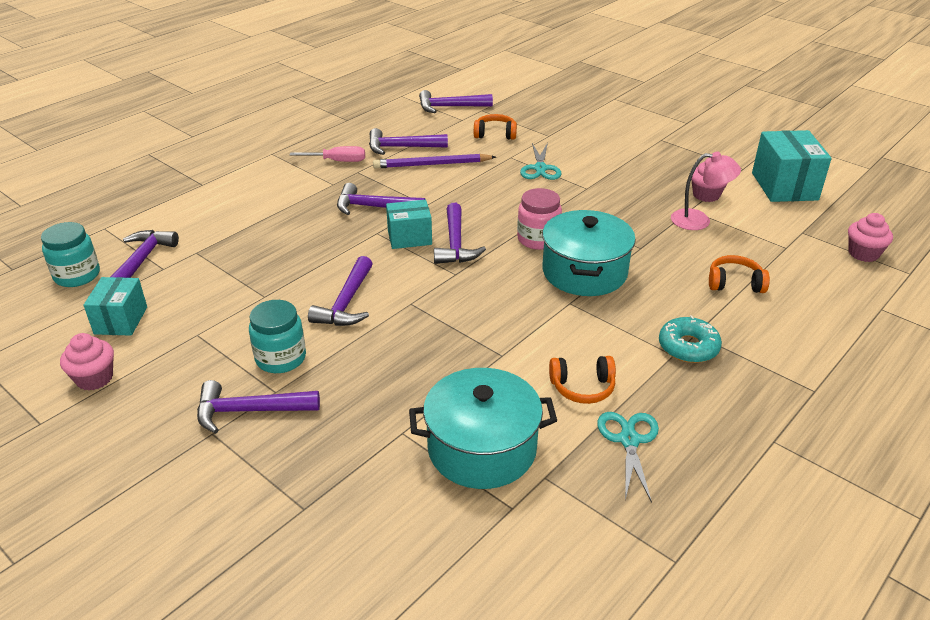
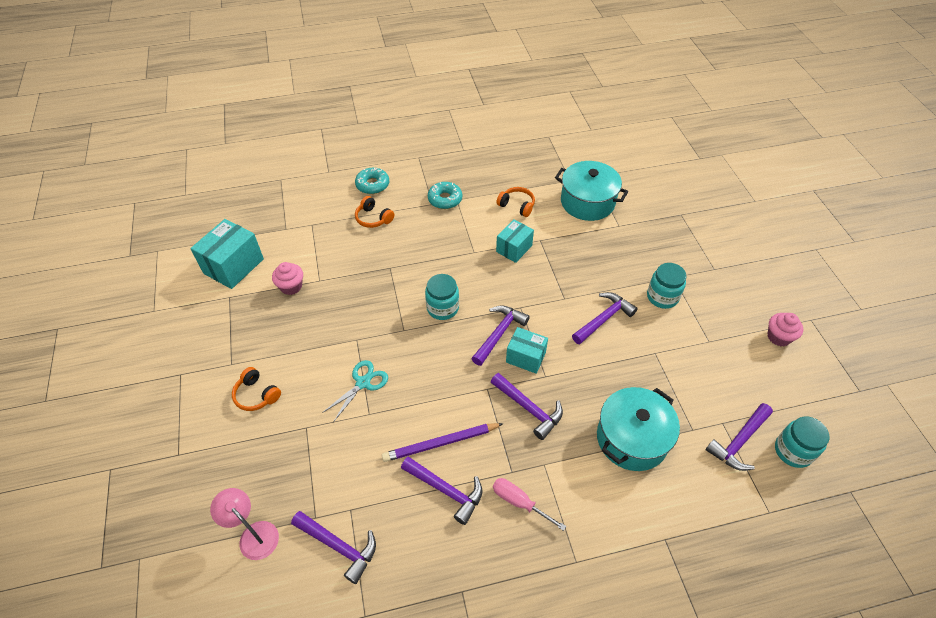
camera: 145 degrees left, 15 degrees up
turquoise box [83,277,147,336] -> turquoise box moved to [496,219,534,263]
purple hammer [197,380,320,434] -> none
purple pencil [373,154,496,168] -> purple pencil turned 135 degrees clockwise [382,423,504,462]
orange headphones [474,114,517,140] -> orange headphones moved to [232,367,281,411]
pink jar [517,188,562,250] -> turquoise jar [425,274,459,320]
turquoise pot [542,210,636,296] -> turquoise pot moved to [597,387,680,471]
turquoise scissors [597,412,659,503] -> none
pink lamp [671,152,741,230] -> pink lamp moved to [210,488,279,560]
pink cupcake [848,213,893,262] -> none
none -> turquoise donut [355,168,389,194]

